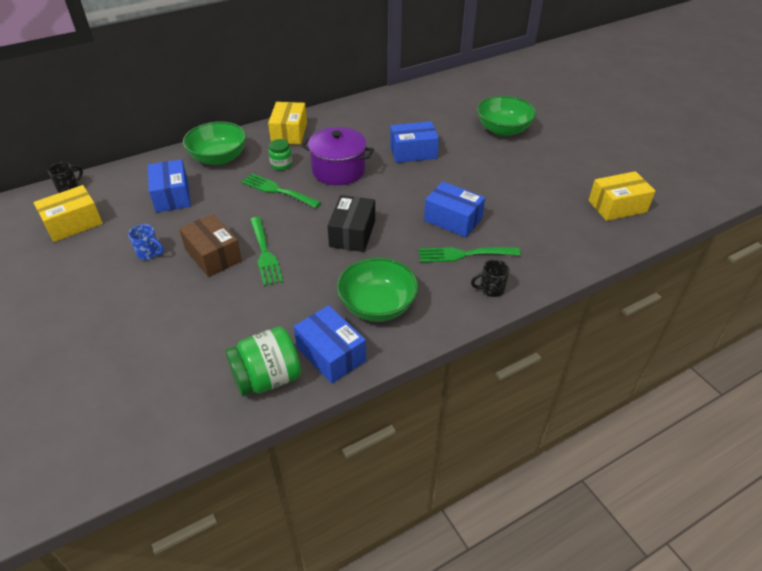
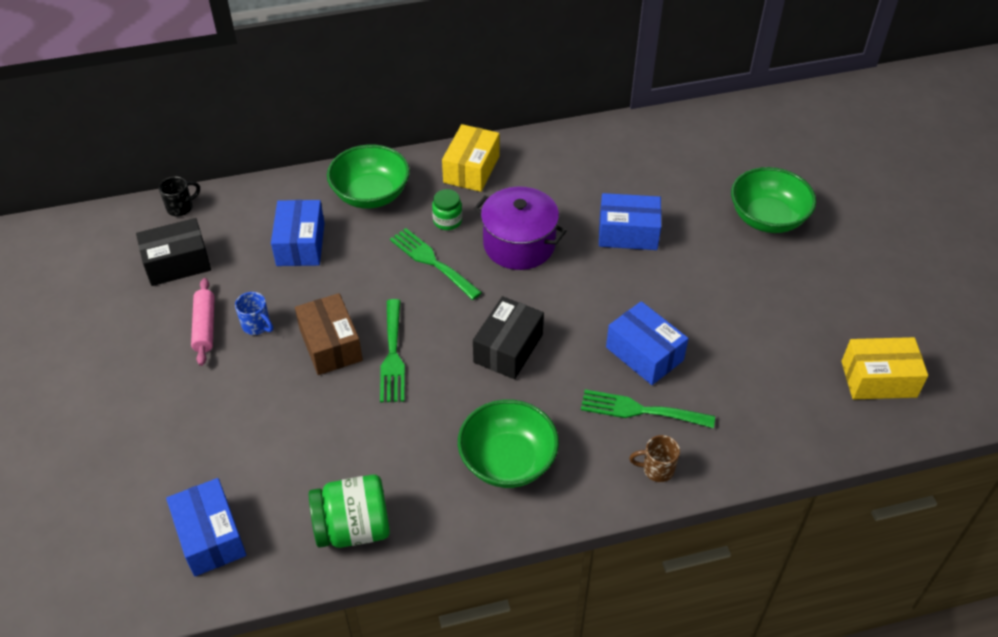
camera: 15 degrees right, 5 degrees up
yellow box [34,185,103,242] -> black box [136,218,211,286]
blue box [294,305,366,384] -> blue box moved to [166,478,246,577]
black mug [471,259,510,297] -> brown mug [629,435,680,482]
none -> pink rolling pin [191,278,215,366]

